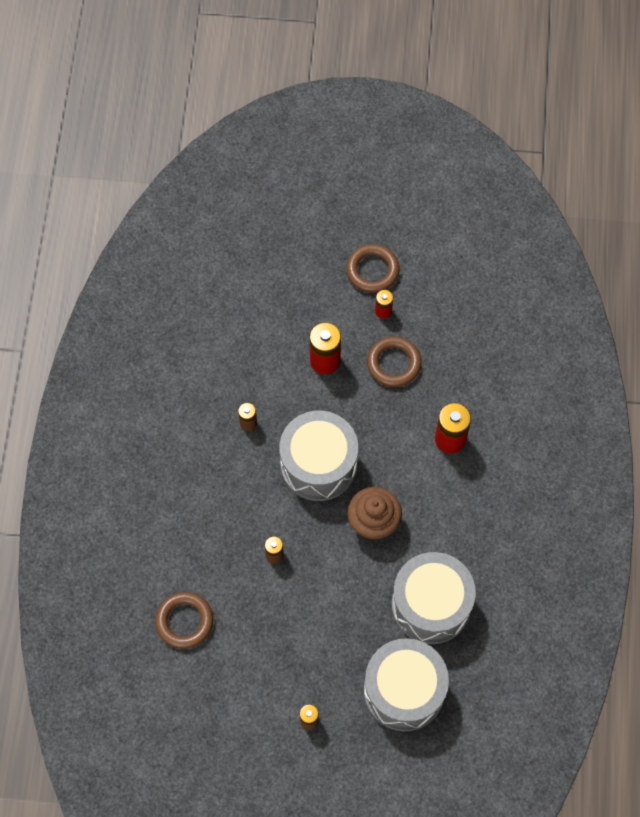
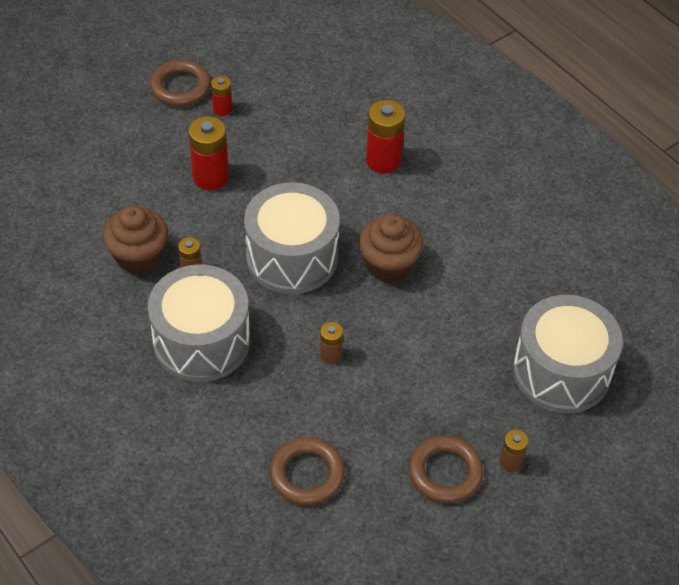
camera: 45 degrees left, 15 degrees down
brown ring [367,336,422,387] -> brown ring moved to [409,436,484,503]
grey drum [392,552,476,644] -> grey drum moved to [148,264,250,382]
none -> brown cupcake [103,205,168,274]

